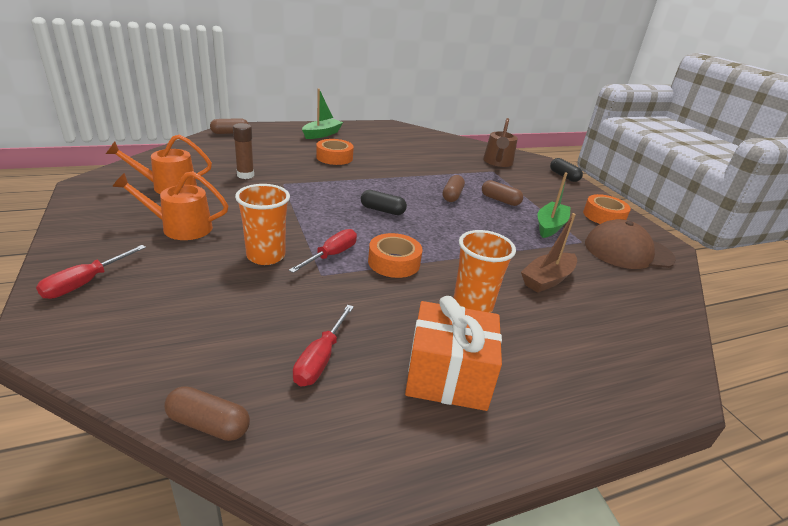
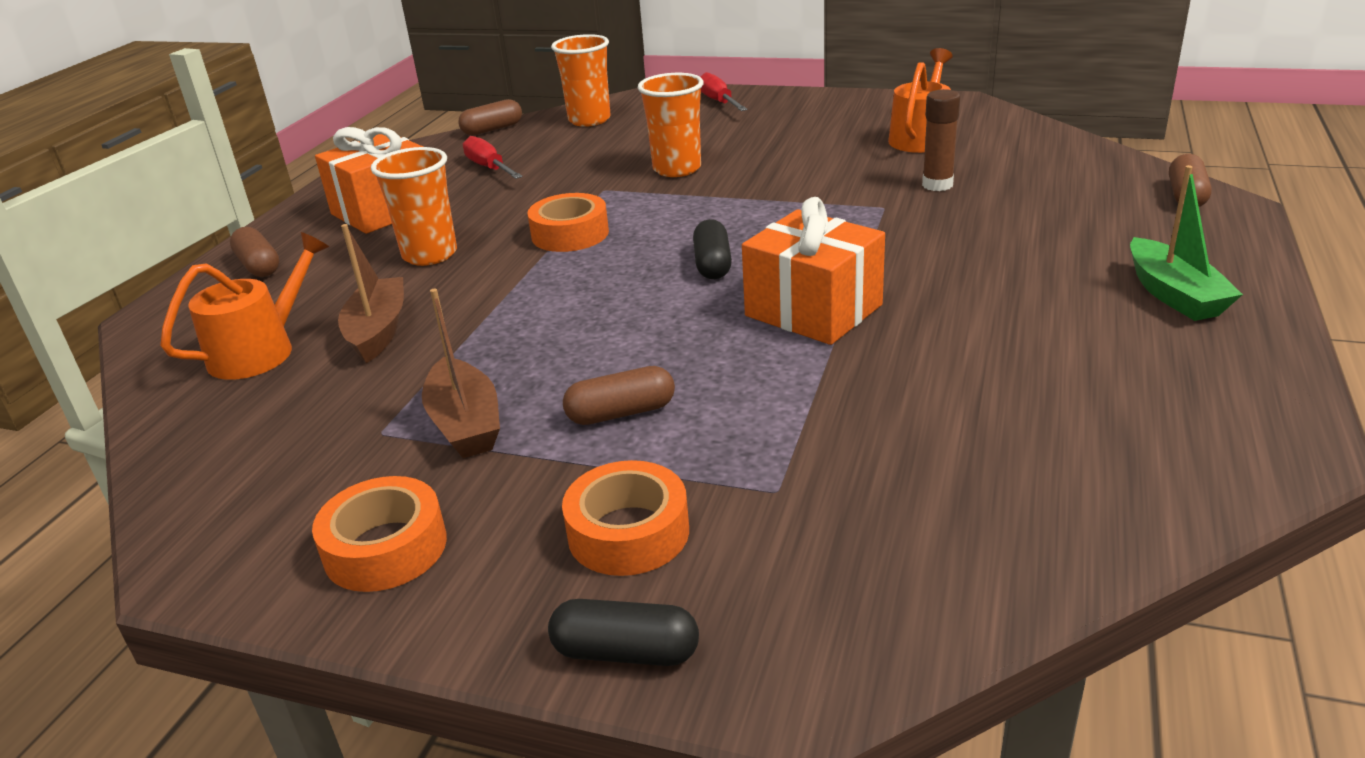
camera: 135 degrees right, 0 degrees up
orange watering can [112,171,229,240] -> orange watering can moved to [160,232,329,380]
red screwdriver [289,229,357,273] -> none
orange tape [316,139,354,165] -> orange tape moved to [562,460,689,576]
black capsule [361,190,407,215] -> black capsule turned 60 degrees counterclockwise [693,219,732,279]
brown capsule [443,175,465,202] -> brown capsule moved to [230,227,279,277]
brown watering can [483,118,518,167] -> none
green boat [538,172,571,238] -> brown boat [422,288,500,458]
brown cap [585,219,676,269] -> none
none -> orange cup [551,34,611,127]
none -> orange gift [742,197,885,345]

